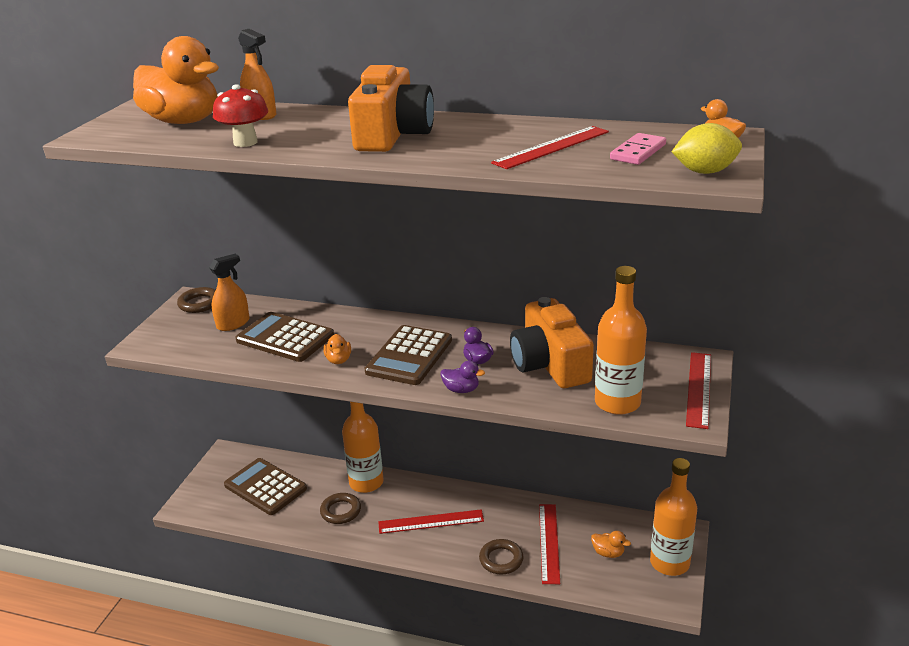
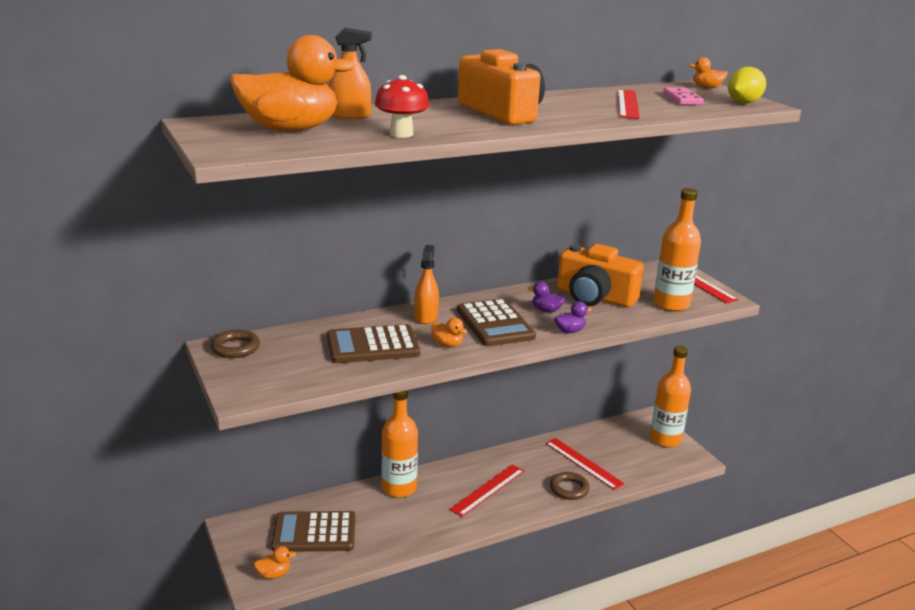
camera: 45 degrees left, 5 degrees down
orange spray bottle [209,254,250,331] -> orange spray bottle moved to [414,245,439,324]
brown ring [320,493,361,524] -> none
orange duck [591,531,631,558] -> orange duck moved to [254,546,296,579]

